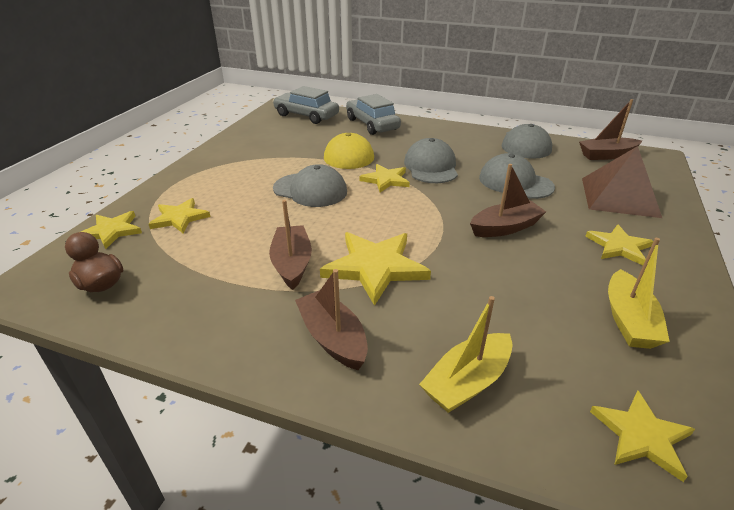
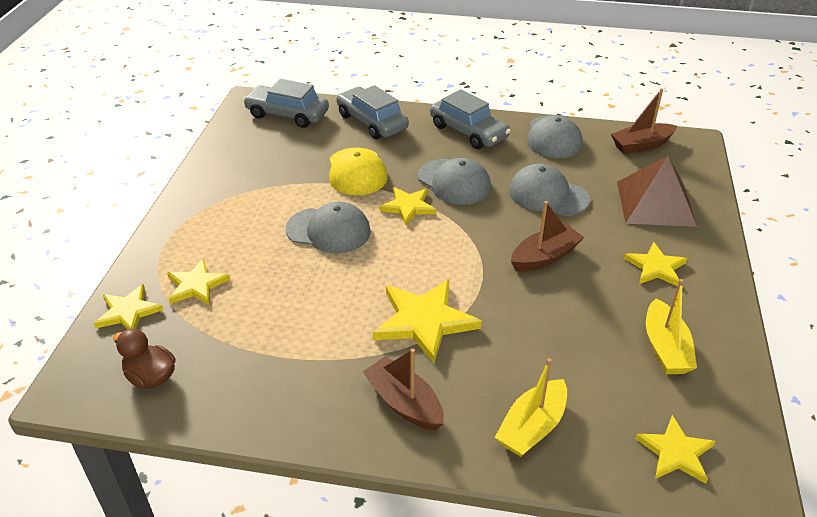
camera: 10 degrees left, 5 degrees up
brown boat [269,200,312,290] -> none
grey cap [404,138,458,183] -> grey cap turned 150 degrees clockwise [418,158,491,205]
none -> grey car [430,89,511,149]

